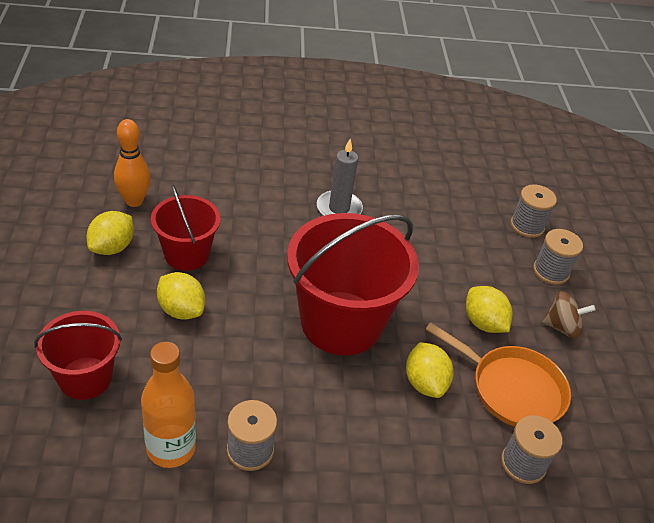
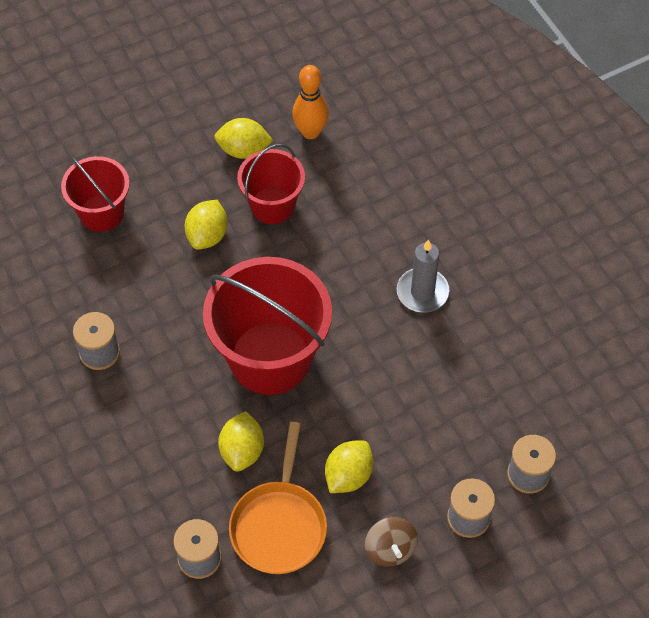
camera: 70 degrees right, 15 degrees up
orange bottle [141,342,196,468] -> none
yellow lemon [406,342,453,398] -> yellow lemon turned 45 degrees counterclockwise [218,411,264,472]

